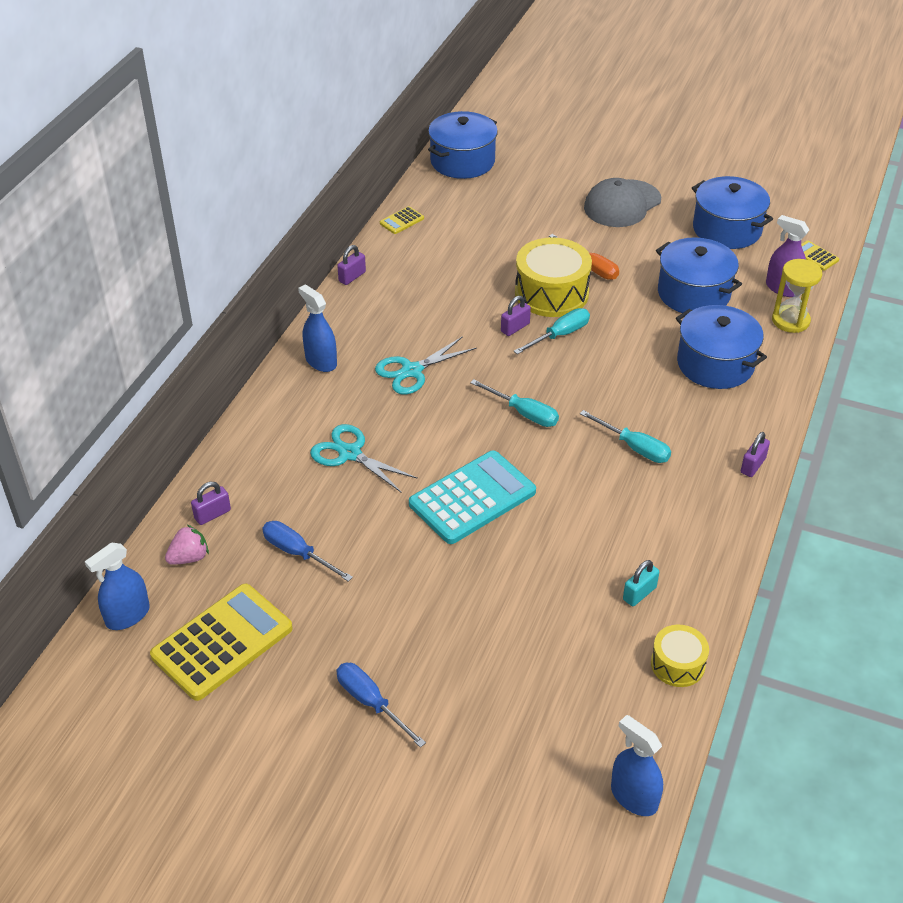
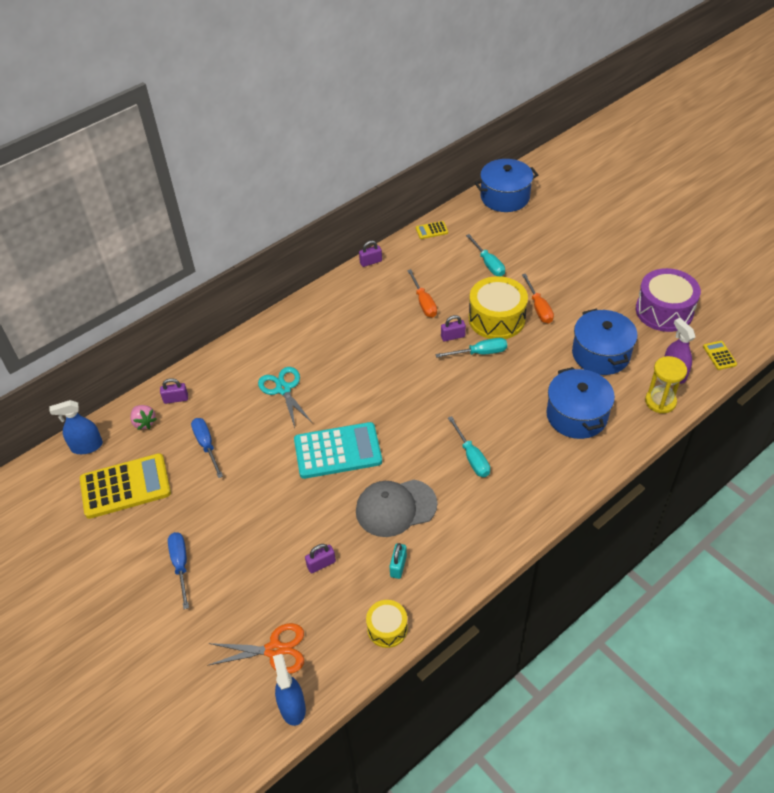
camera: 30 degrees right, 5 degrees up
pink strawberry [165,525,209,565] -> pink strawberry turned 60 degrees clockwise [130,405,157,430]
blue spray bottle [298,284,337,372] -> none
turquoise scissors [375,336,477,395] -> none
turquoise screwdriver [470,379,559,427] -> turquoise screwdriver moved to [466,234,505,276]
grey cap [584,178,661,227] -> grey cap moved to [356,480,437,537]
turquoise padlock [623,560,659,606] -> turquoise padlock turned 60 degrees counterclockwise [390,543,407,579]
blue pot [692,176,773,249] -> purple drum [636,268,701,332]
purple padlock [741,432,770,477] -> purple padlock moved to [305,544,336,573]
none -> orange scissors [207,623,304,674]
none -> orange screwdriver [407,269,437,318]

